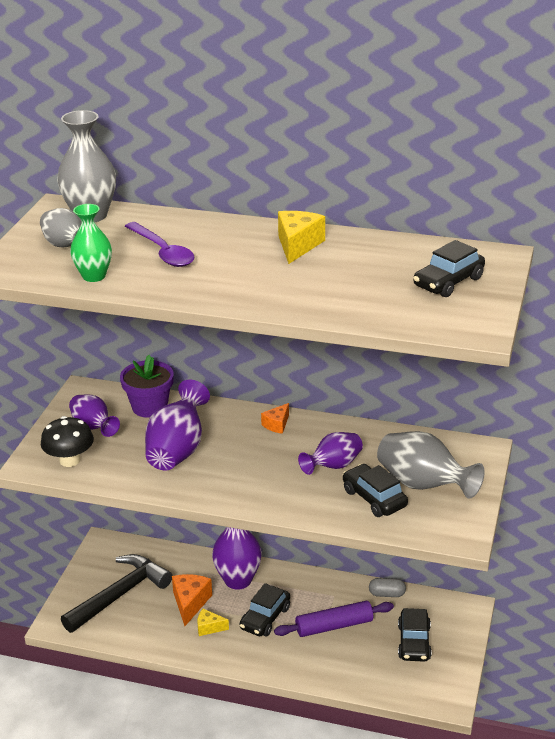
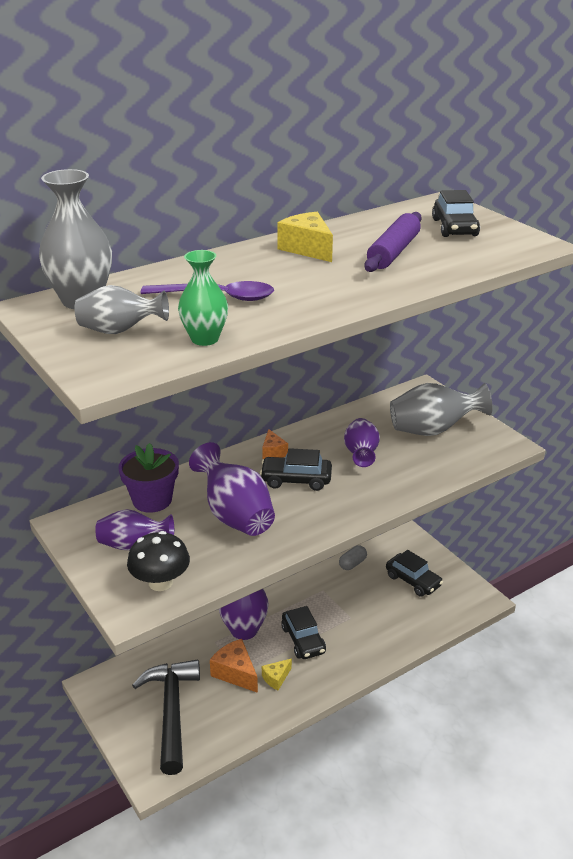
camera: 50 degrees left, 0 degrees up
purple rolling pin [274,601,394,637] -> purple rolling pin moved to [364,212,422,272]
black car [343,464,408,517] -> black car moved to [260,448,332,491]

